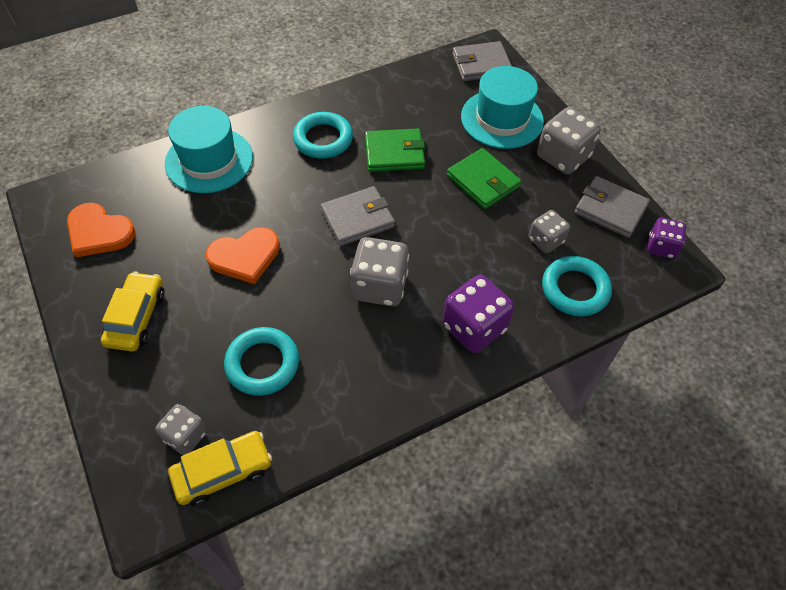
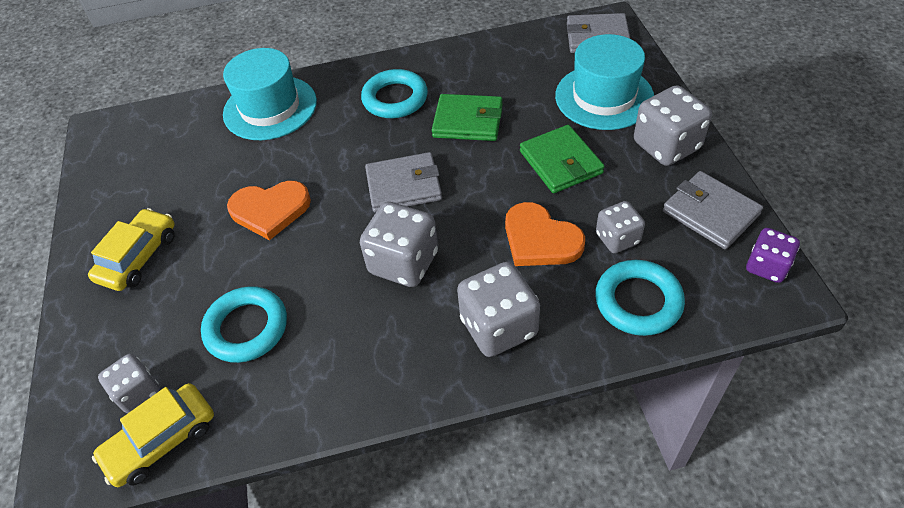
camera: 20 degrees right, 5 degrees down
orange heart [67,203,136,257] -> orange heart moved to [505,202,585,266]
yellow car [168,431,272,506] -> yellow car turned 150 degrees clockwise [92,383,214,487]
purple dice [442,275,514,353] -> grey dice [457,262,540,357]

